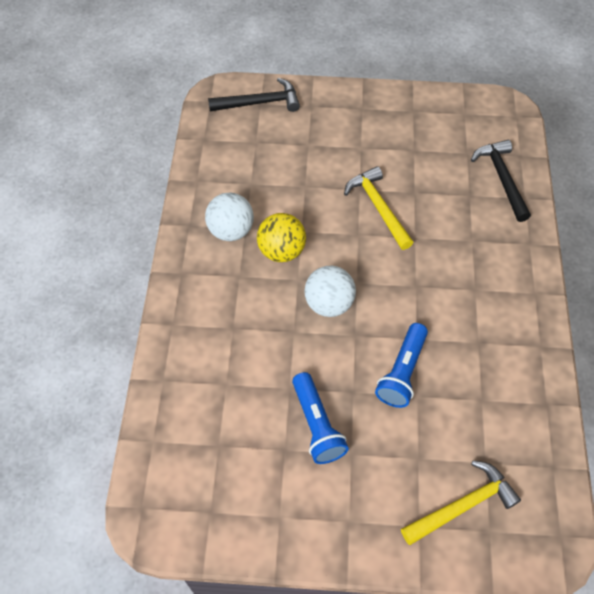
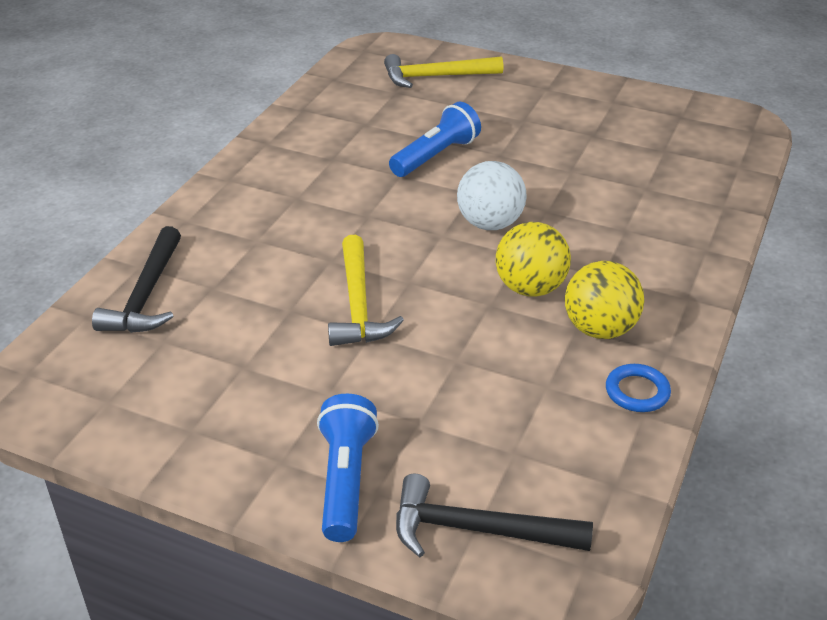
camera: 160 degrees left, 20 degrees down
white ball [205,193,254,241] -> yellow ball [565,261,644,339]
blue flashlight [292,372,349,464] -> blue flashlight moved to [317,394,379,542]
none -> blue ring [606,364,671,412]

